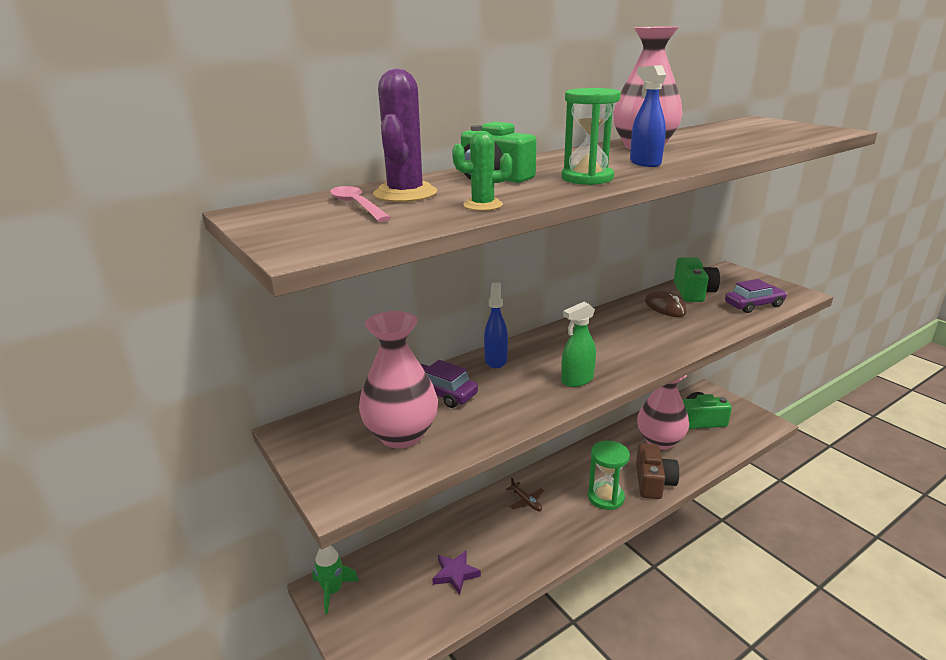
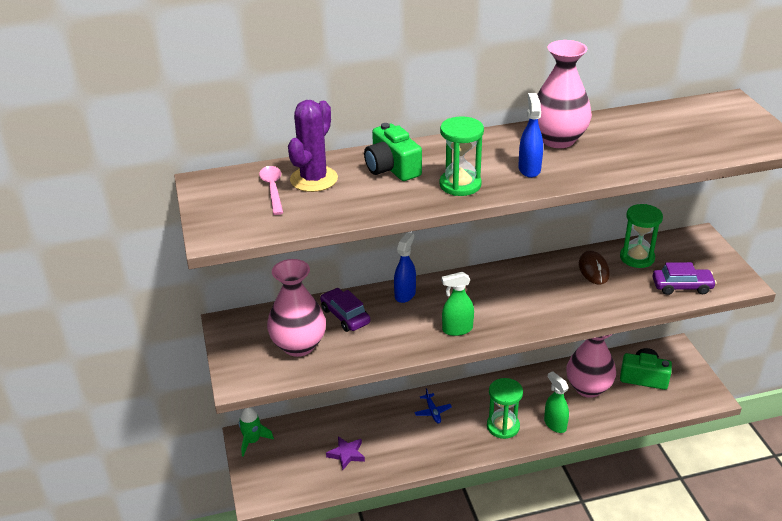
camera: 20 degrees right, 10 degrees up
green cactus [452,131,512,211] -> none
brown plane [506,477,545,511] -> blue plane [414,388,452,423]
brown camera [636,443,679,499] -> green spray bottle [544,371,569,433]
green camera [674,257,720,302] -> green hourglass [620,204,663,268]

